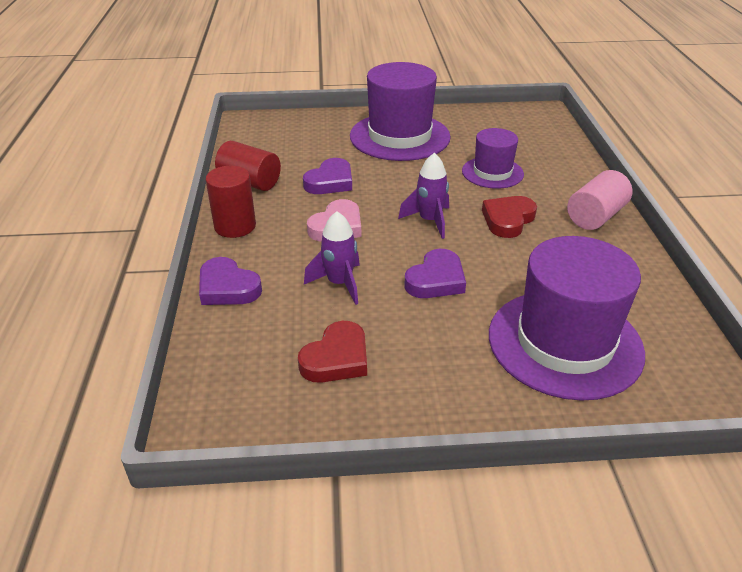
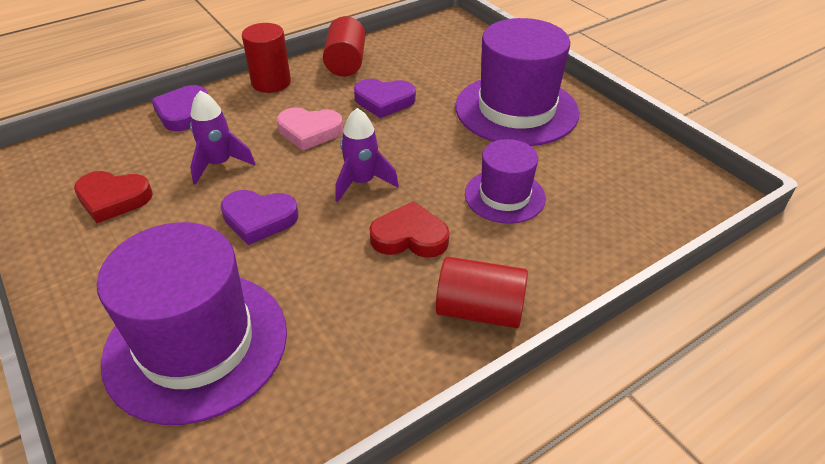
camera: 60 degrees right, 5 degrees up
pink cylinder [567,170,632,230] -> red cylinder [436,257,528,328]

